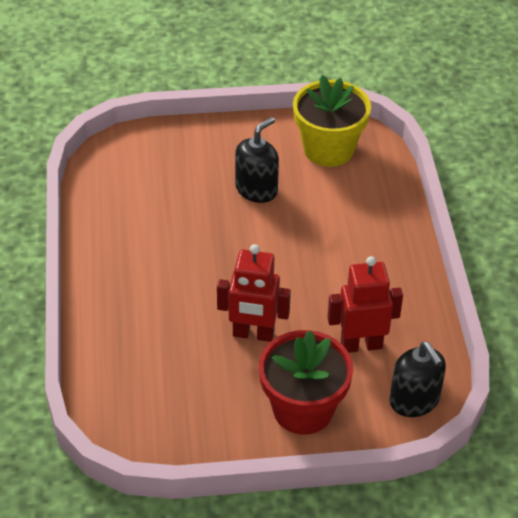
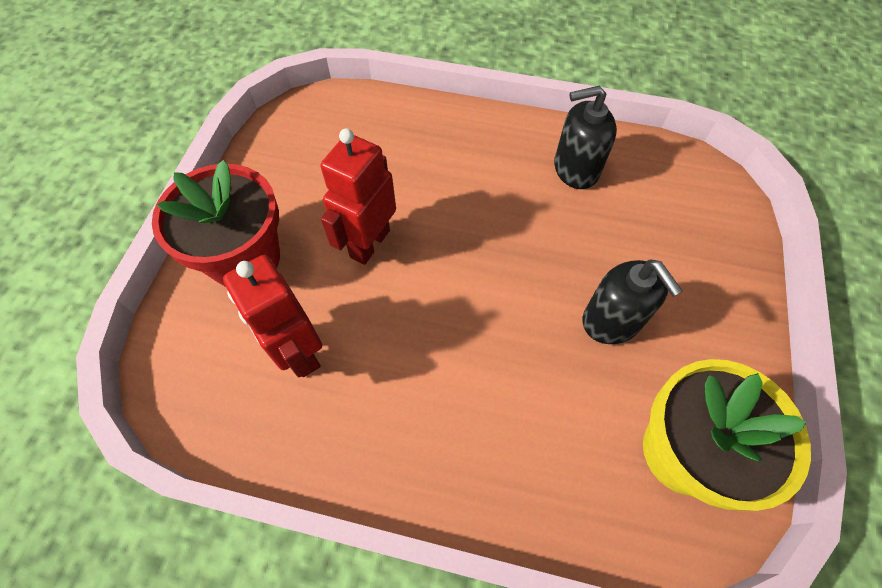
camera: 110 degrees right, 15 degrees up
red robot [327,256,403,353] -> red robot turned 135 degrees clockwise [223,255,322,377]
black soap dispenser [389,342,446,417] -> black soap dispenser moved to [554,86,617,189]

